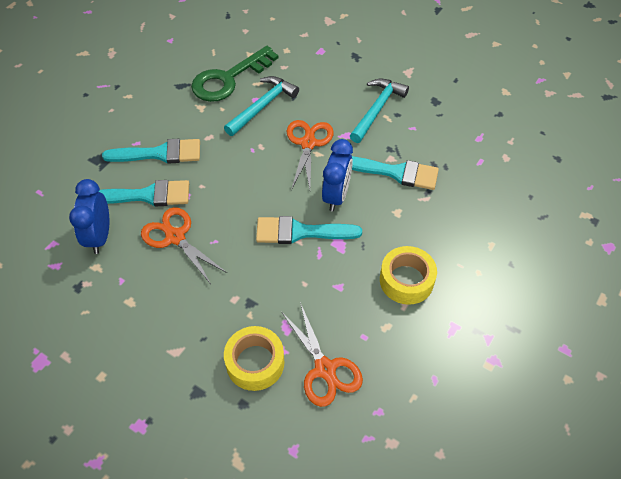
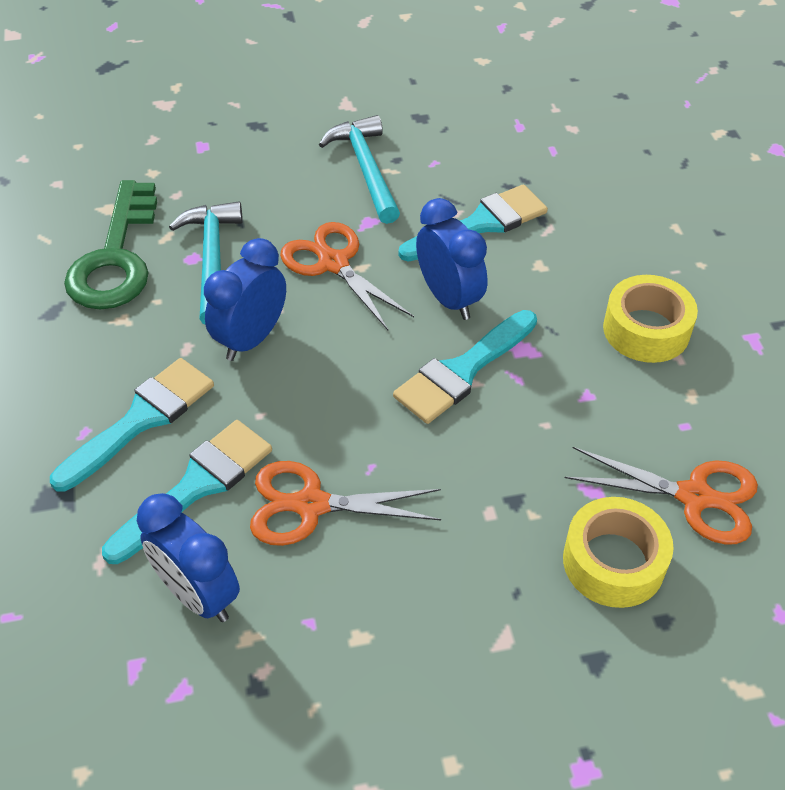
camera: 45 degrees left, 5 degrees down
none -> blue clock [204,238,286,361]

